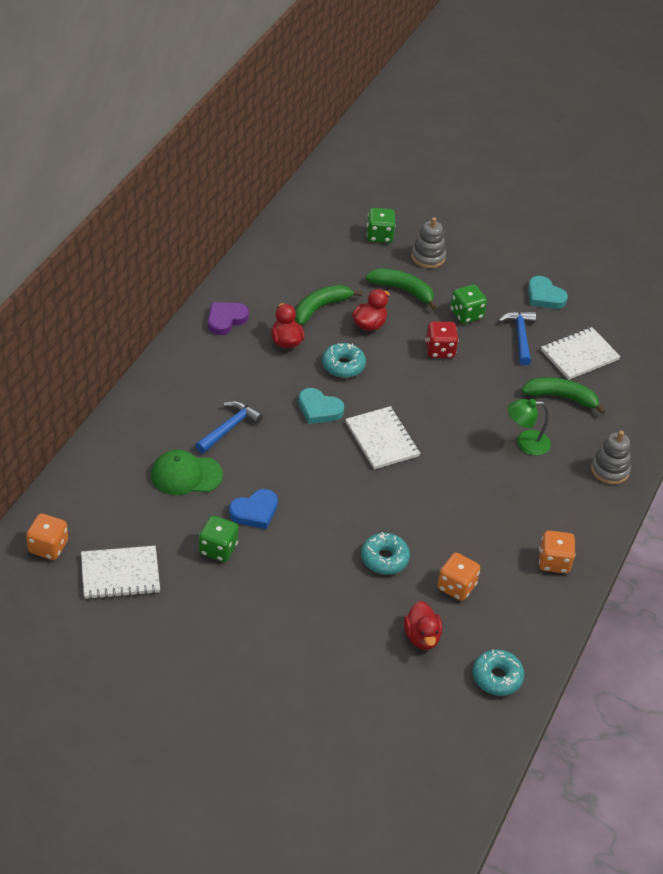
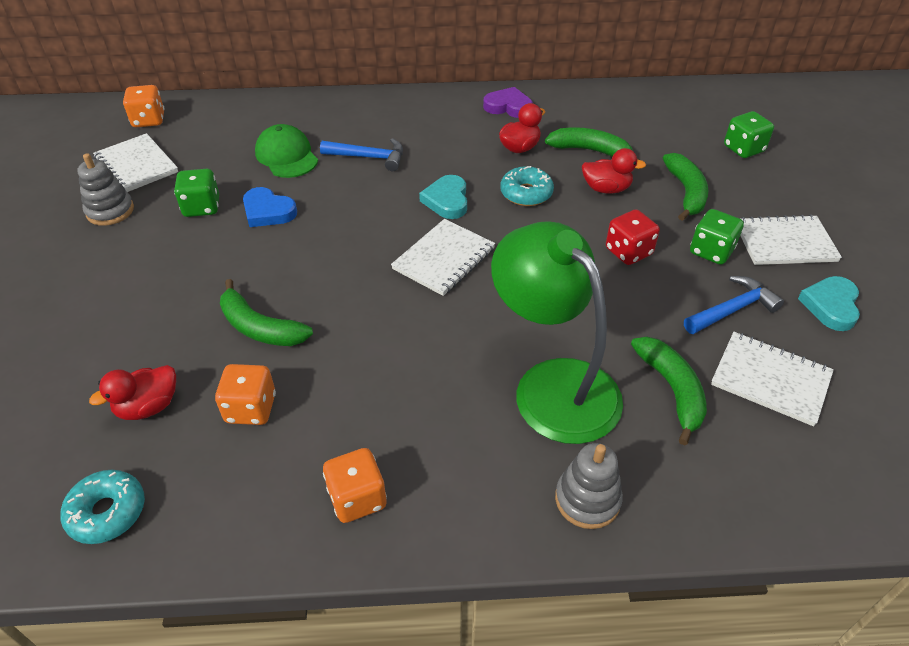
camera: 65 degrees right, 0 degrees up
turquoise donut [361,532,410,575] -> green banana [220,279,313,346]
grey stacking toy [411,217,446,268] -> grey stacking toy moved to [77,153,134,226]
green lamp [508,399,551,455] -> green lamp [491,221,623,444], size x2.03
none -> white notebook [740,214,842,265]

